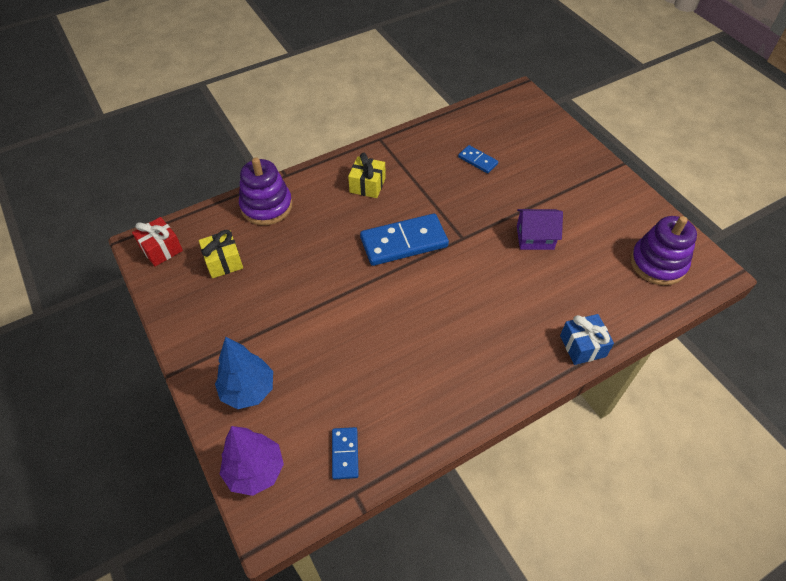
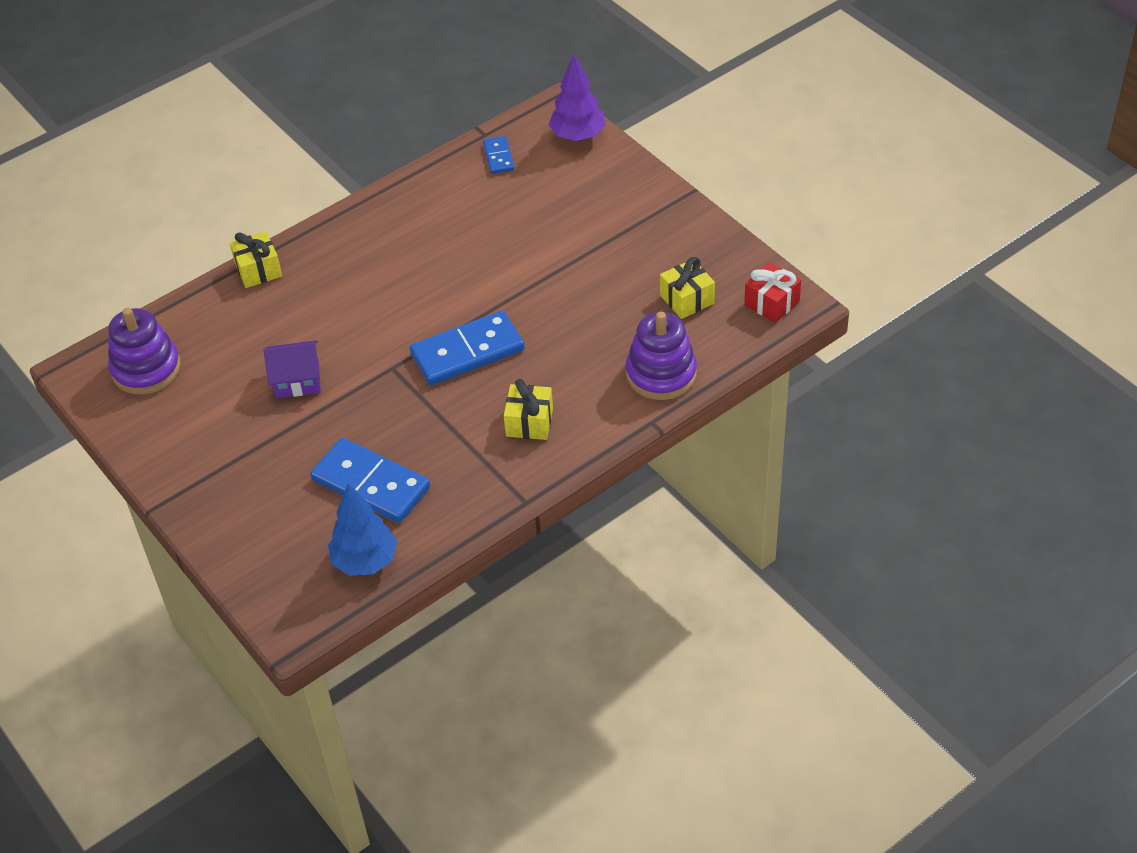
camera: 175 degrees right, 5 degrees down
blue tree [215,337,273,409] -> blue tree moved to [328,483,397,576]
blue domino [458,145,498,173] -> blue domino [310,438,430,523], size x1.98
blue gift [560,314,614,365] -> yellow gift [230,231,282,288]

